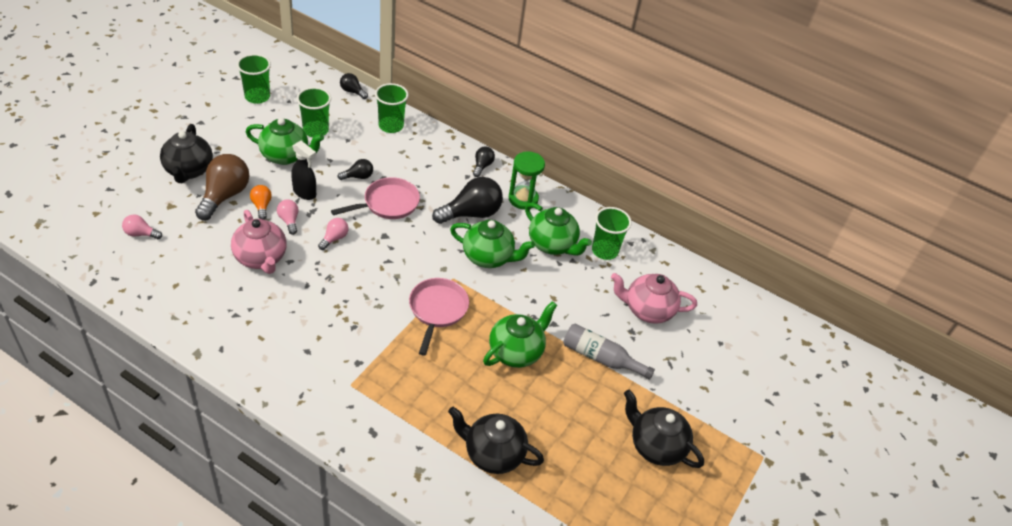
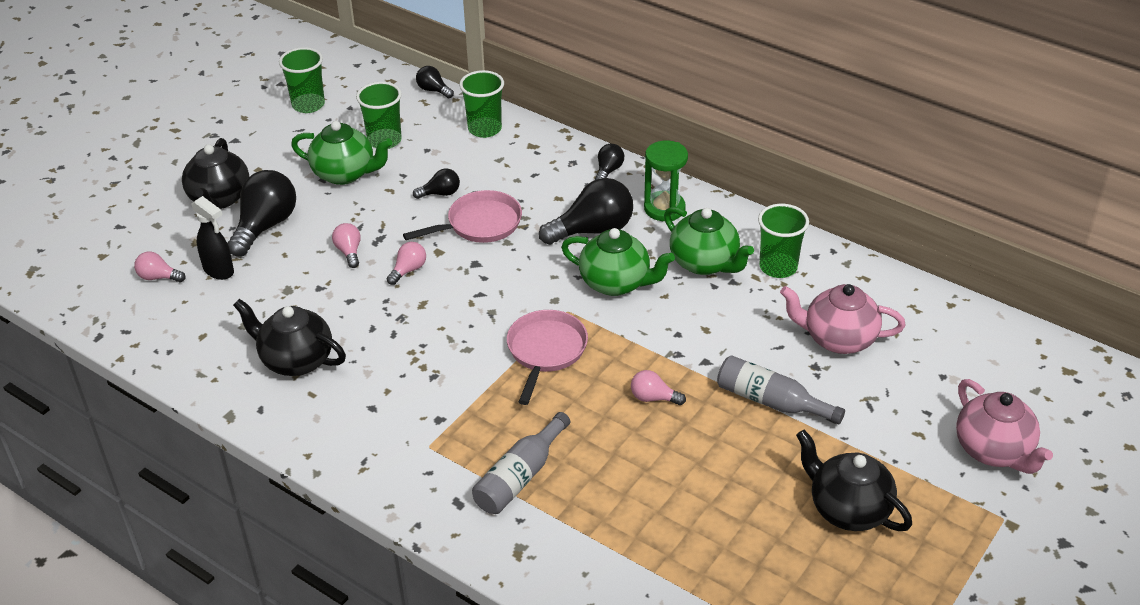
camera: 10 degrees right, 5 degrees down
brown light bulb [195,154,249,220] -> black light bulb [227,170,296,257]
pink teapot [231,210,287,274] -> pink teapot moved to [956,379,1053,474]
orange light bulb [250,185,272,220] -> none
black spray bottle [291,141,316,200] -> black spray bottle moved to [192,196,234,280]
black teapot [448,407,544,474] -> black teapot moved to [233,299,346,376]
green teapot [483,301,557,368] -> pink light bulb [631,370,686,405]
none -> grey bottle [472,412,570,514]

